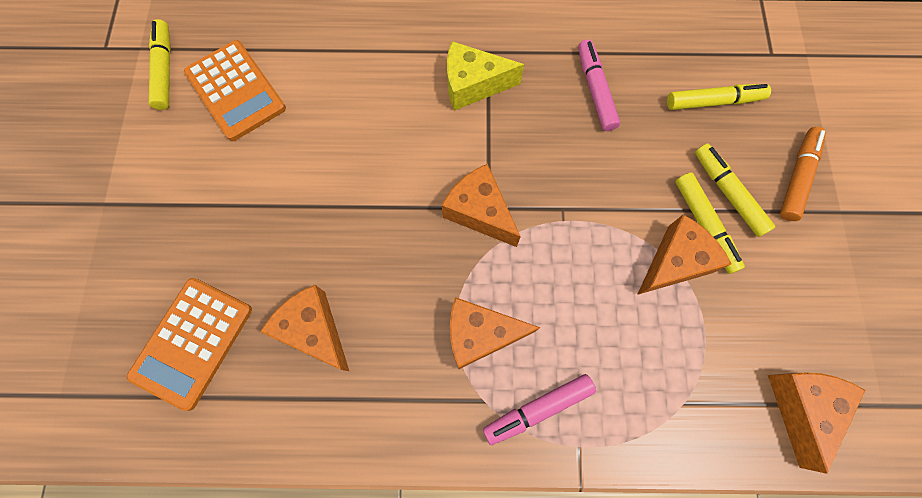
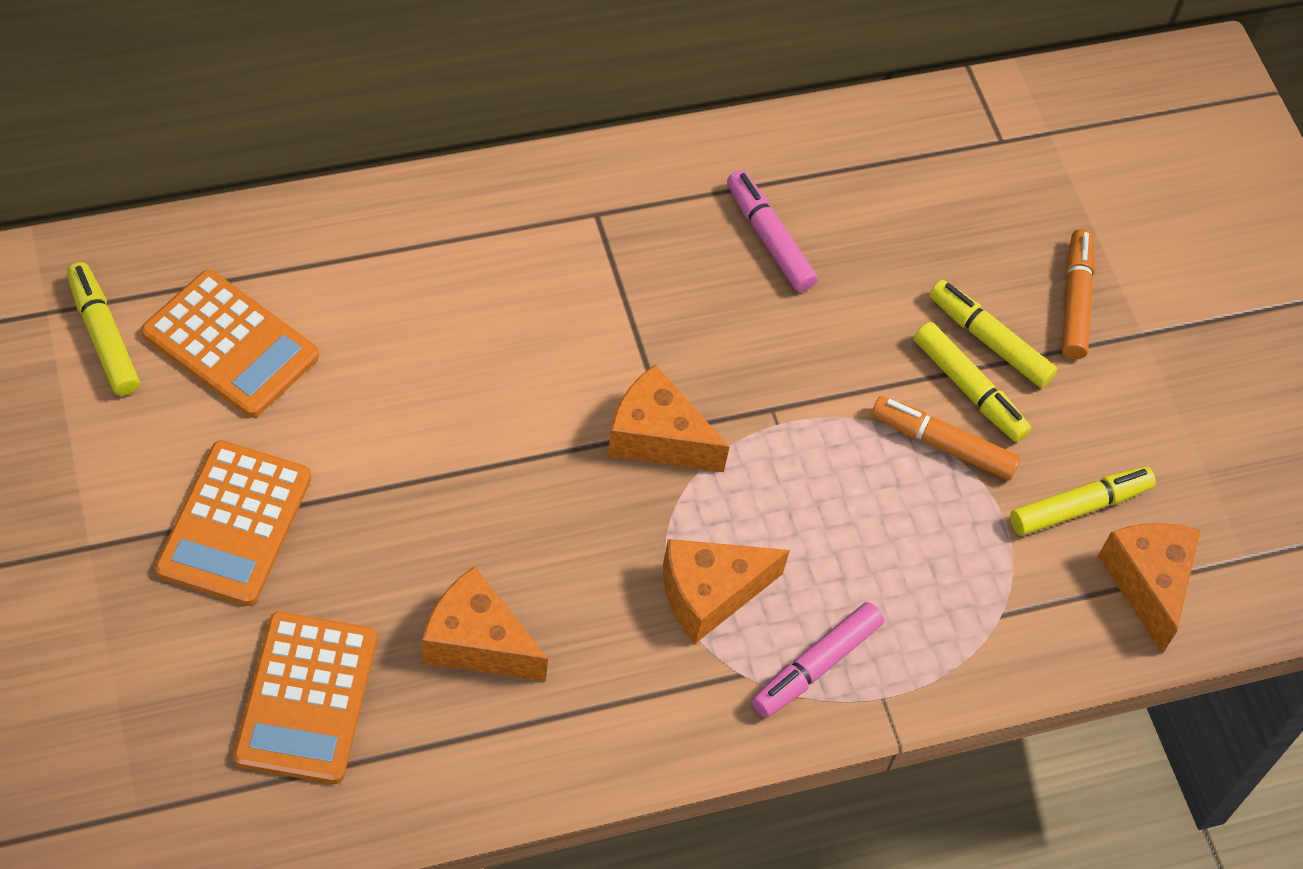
camera: 25 degrees left, 15 degrees down
yellow cheese [447,41,524,111] -> none
orange cheese [637,215,732,295] -> orange marker [871,396,1021,480]
yellow marker [667,84,771,110] -> yellow marker moved to [1010,466,1156,536]
none -> orange calculator [155,440,311,606]

